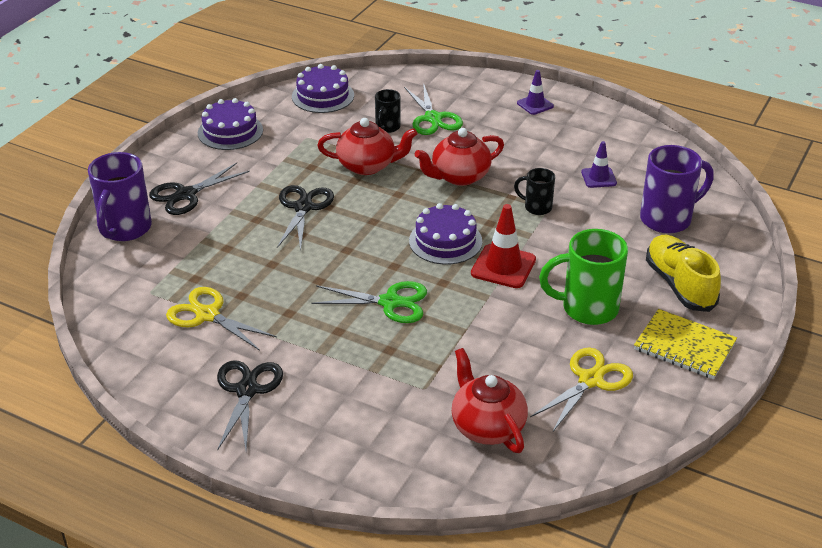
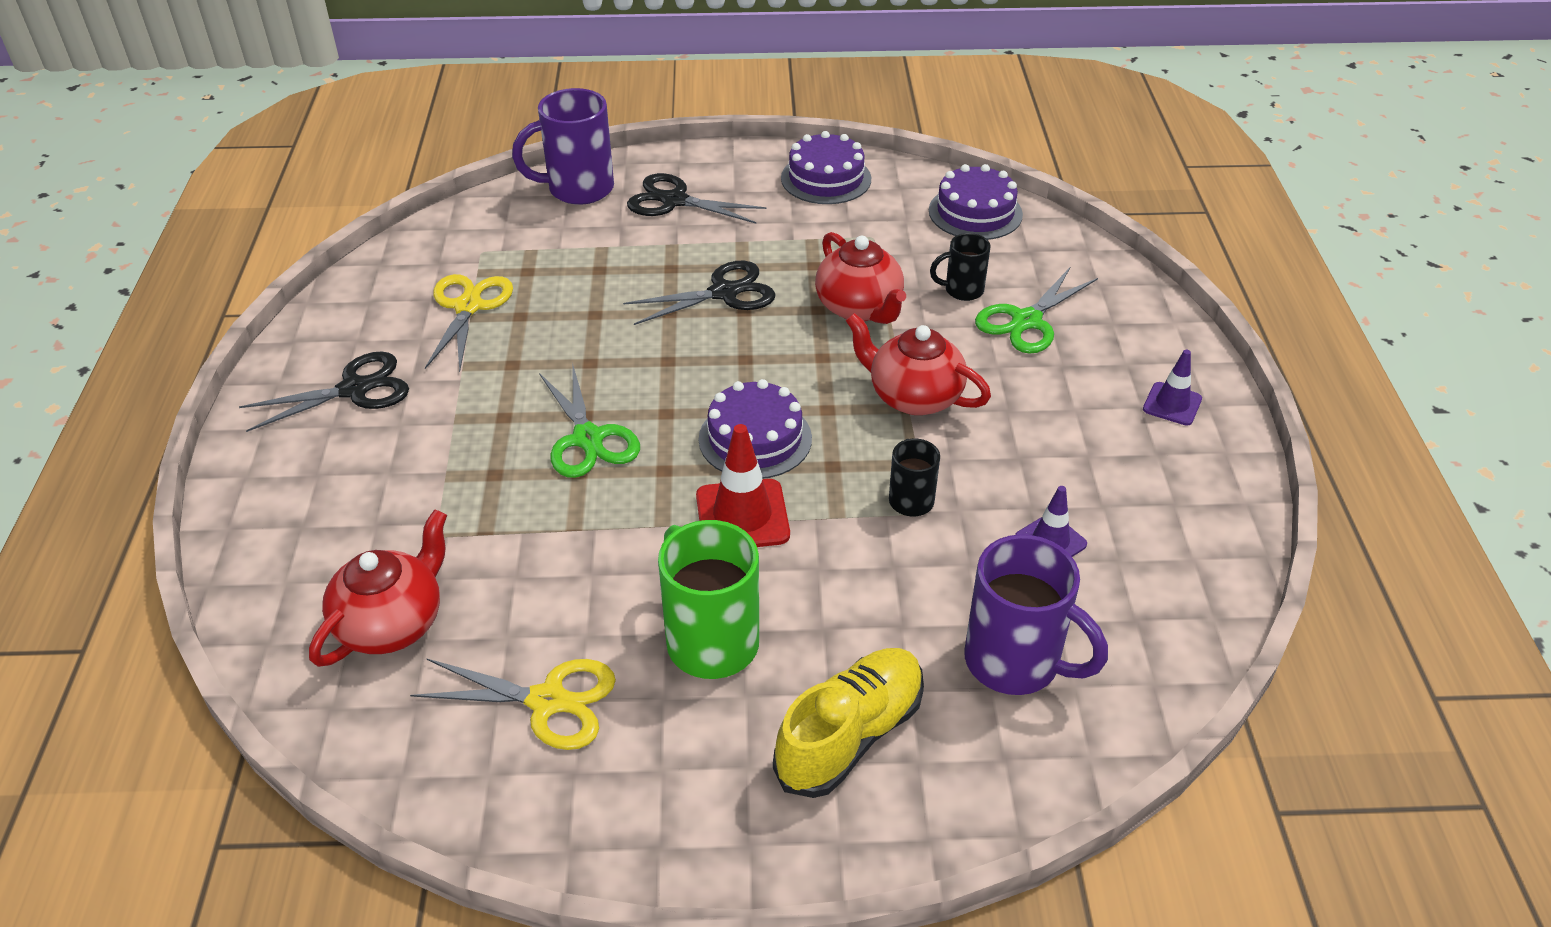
camera: 60 degrees right, 5 degrees up
yellow notebook [634,309,737,379] -> none

